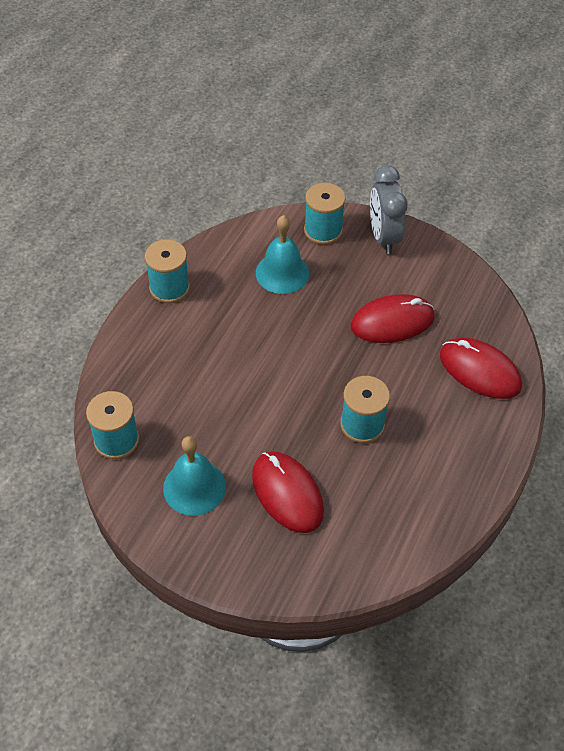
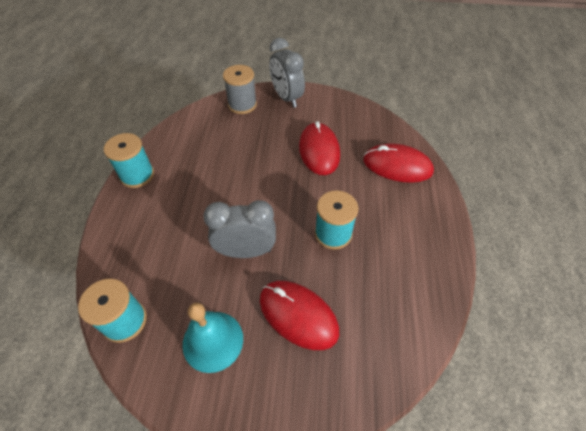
camera: 20 degrees left, 0 degrees up
turquoise bell [256,215,309,294] -> none
turquoise spool [304,183,346,245] -> grey spool [223,65,257,114]
red mouse [350,294,435,343] -> red mouse turned 60 degrees counterclockwise [299,121,340,175]
none -> grey clock [203,200,276,258]

